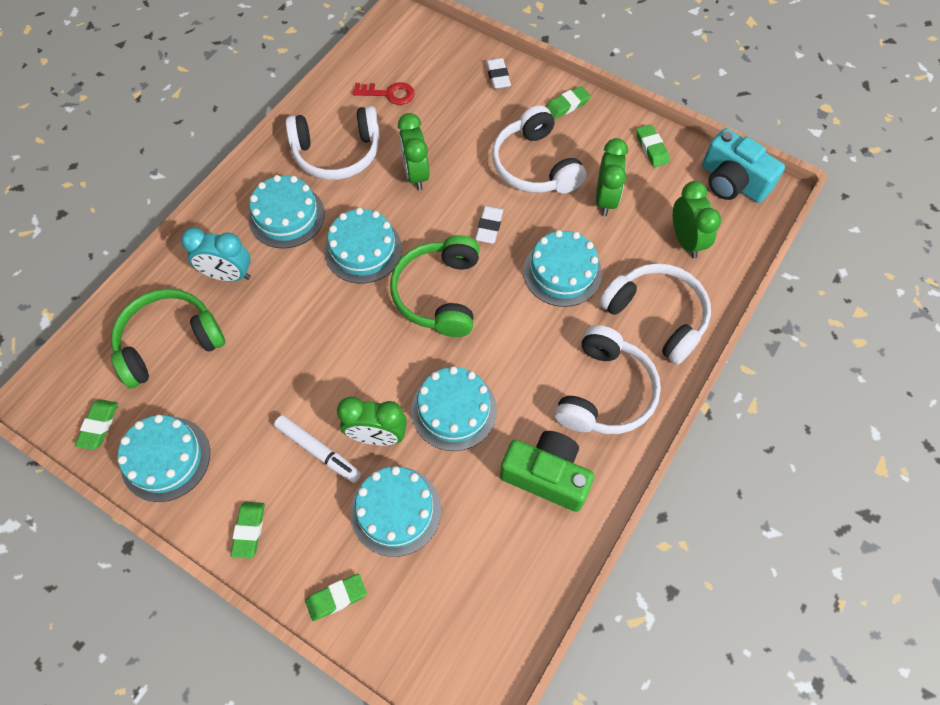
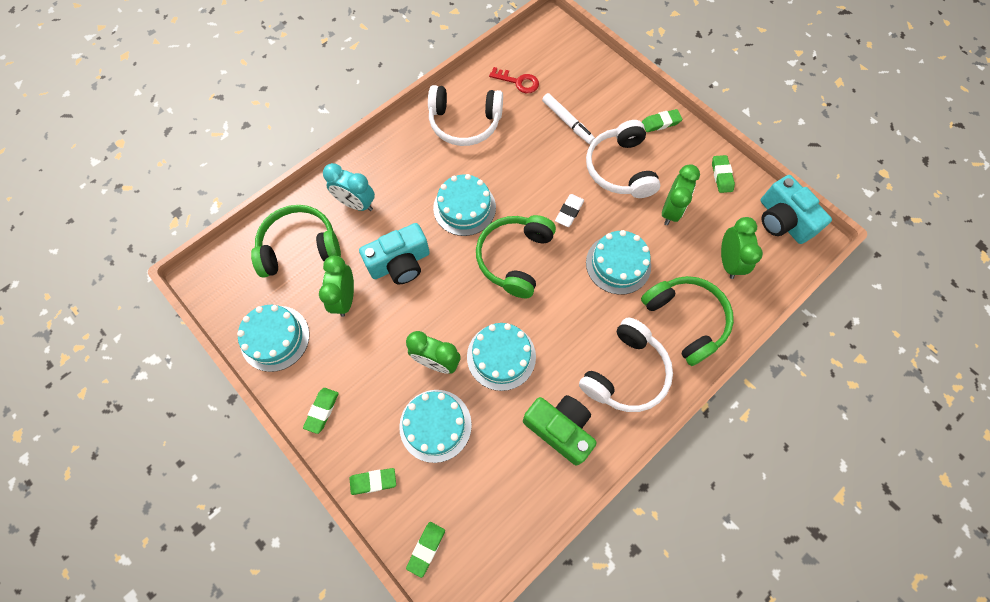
camera: 15 degrees right, 5 degrees up
green eraser [75,400,118,450] -> green eraser moved to [406,522,445,578]
turquoise cake [249,175,325,249] -> none
white marker [274,415,361,483] -> white marker moved to [542,93,595,144]
green clock [398,113,429,190] -> green clock moved to [319,255,354,317]
white eraser [486,58,511,89] -> none
white headphones [599,263,711,365] -> green headphones [641,276,734,366]
none -> turquoise camera [359,223,430,285]

